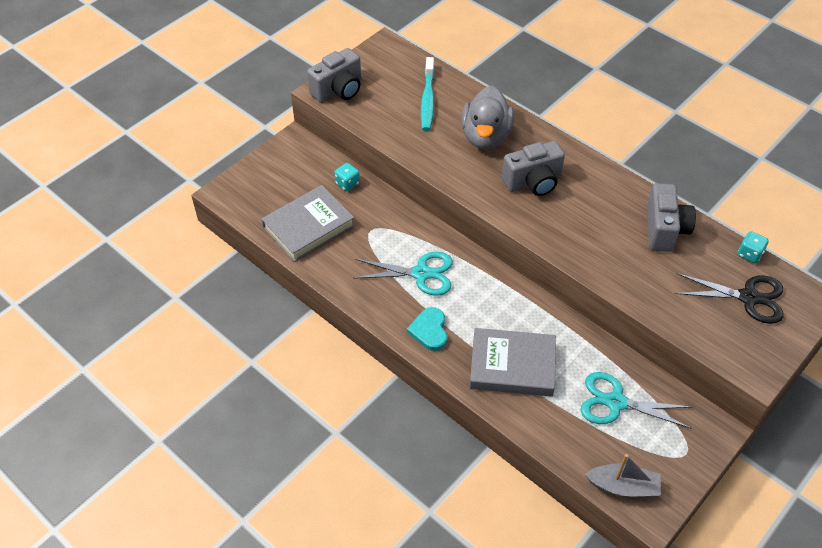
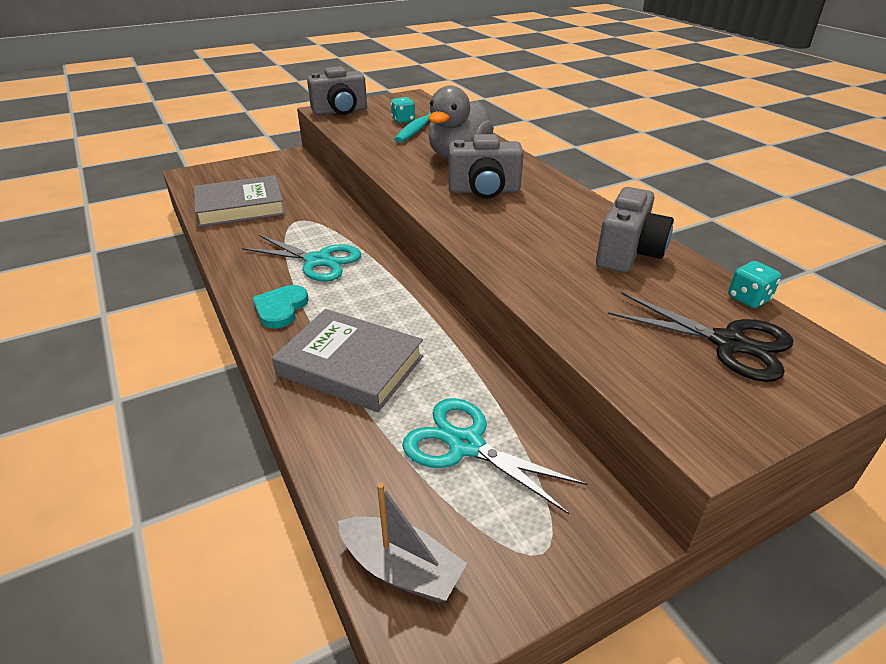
camera: 20 degrees right, 15 degrees down
turquoise dice [334,163,360,191] -> turquoise dice moved to [391,97,415,123]

